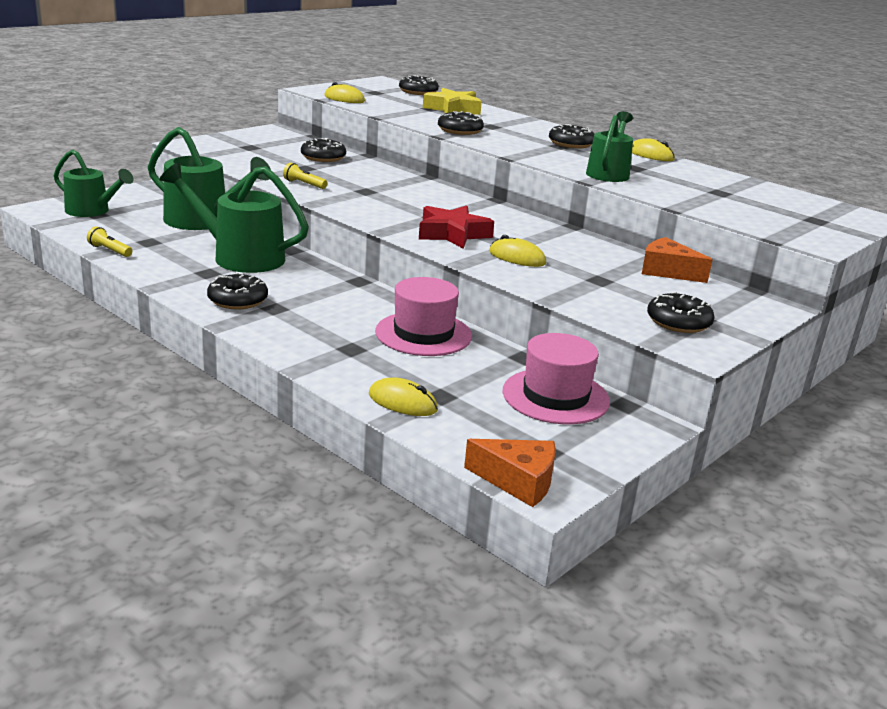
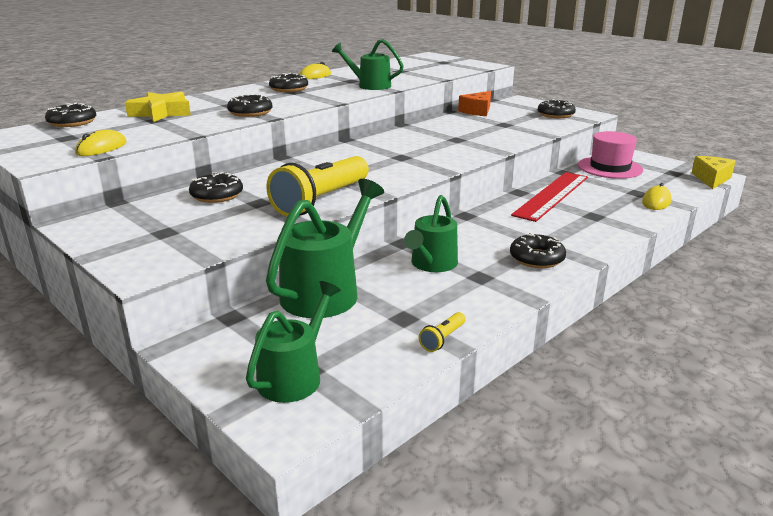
camera: 85 degrees left, 0 degrees up
green watering can [159,162,309,273] -> green watering can [404,195,458,272], size x0.66
yellow flashlight [283,163,327,189] -> yellow flashlight [266,156,369,216], size x2.48
pink hat [375,277,472,356] -> red ruler [511,172,588,222]
red star [419,205,494,249] -> none
orange cheese [464,439,556,507] -> yellow cheese [692,156,736,189]
yellow mouse [489,235,546,267] -> none

